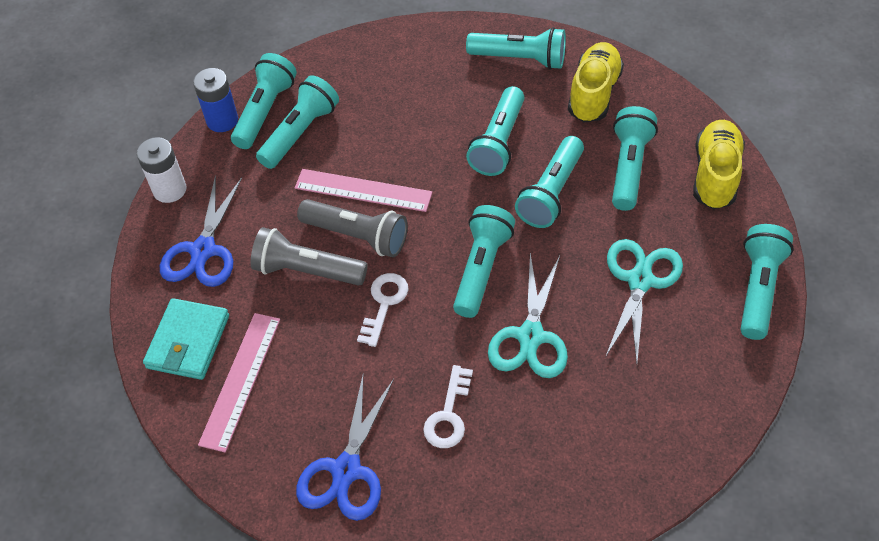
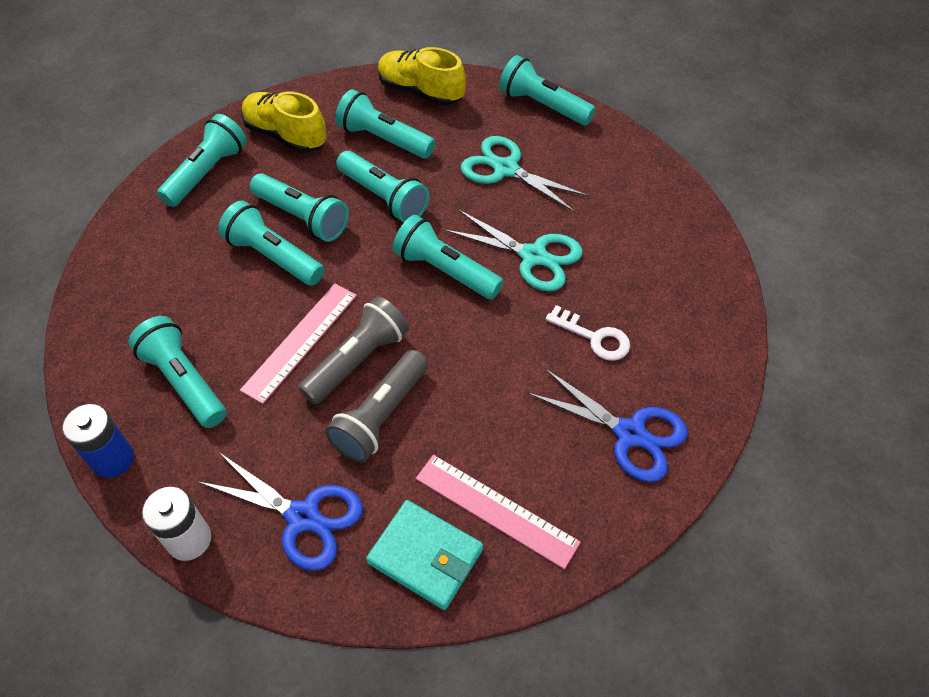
camera: 75 degrees left, 0 degrees up
turquoise flashlight [231,53,297,149] -> turquoise flashlight moved to [218,201,324,286]
white key [357,273,409,347] -> none

